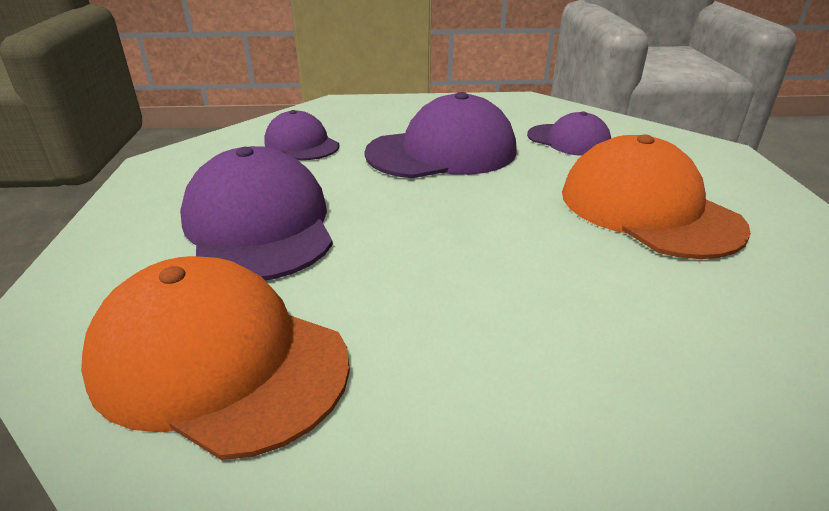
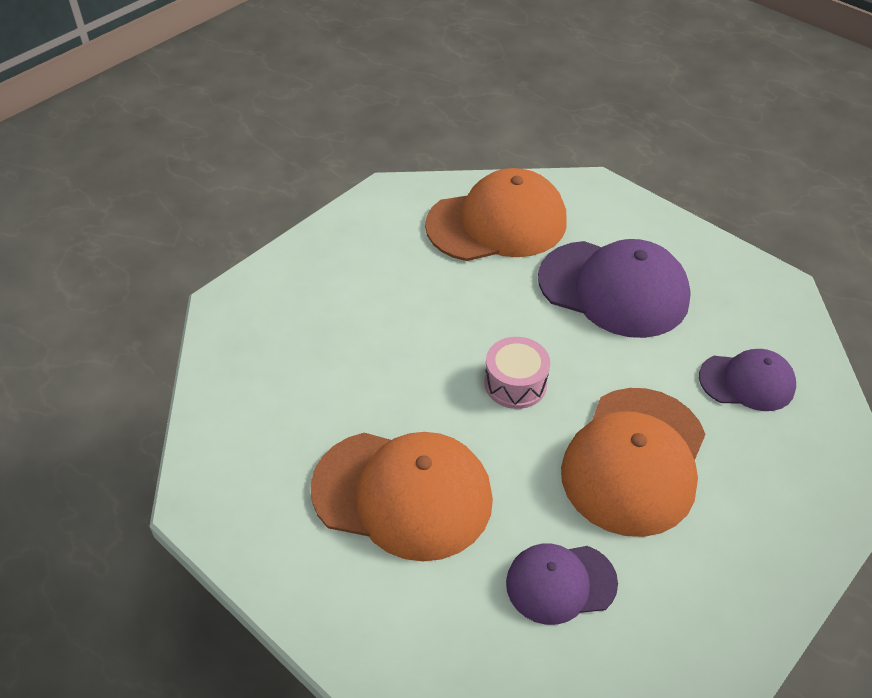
camera: 135 degrees right, 15 degrees up
purple cap [364,92,517,178] -> orange cap [561,388,705,537]
none -> pink drum [484,337,550,409]

